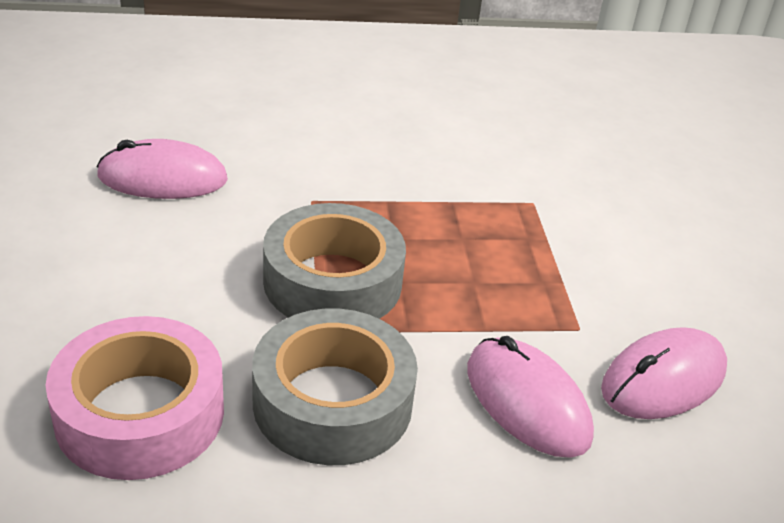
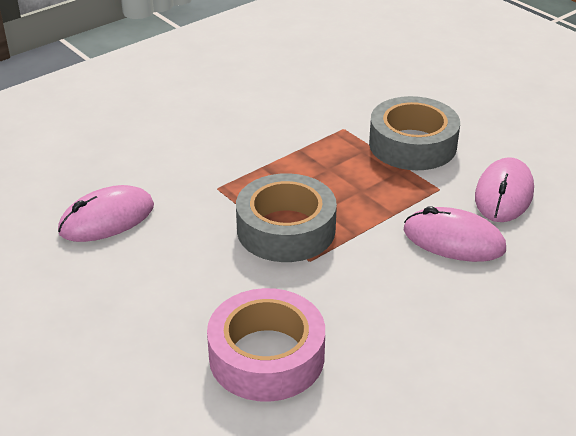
camera: 30 degrees left, 0 degrees up
grey tape [252,309,418,465] -> grey tape moved to [369,96,460,170]

